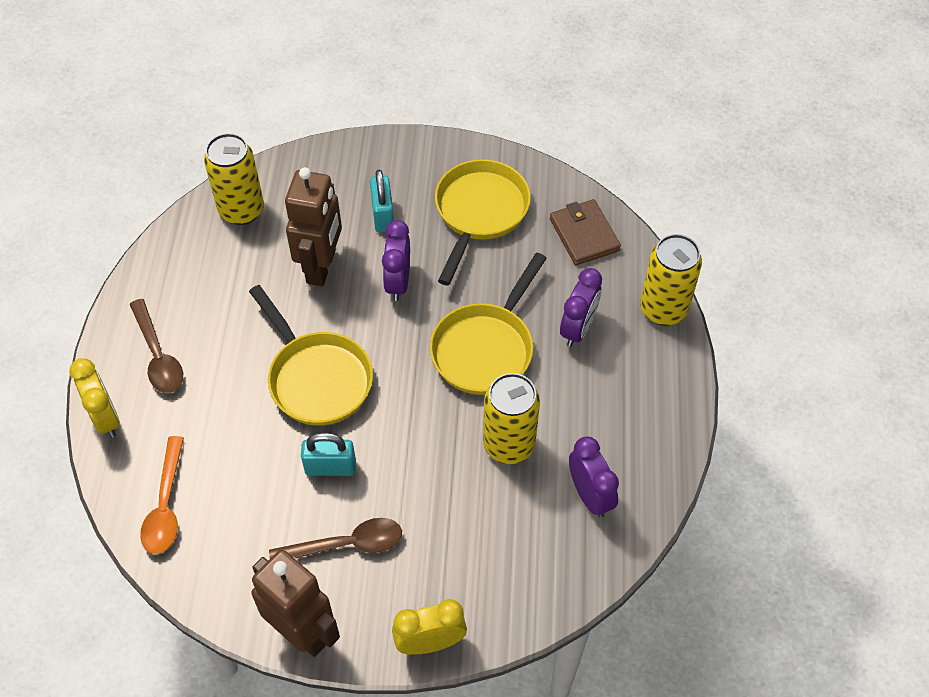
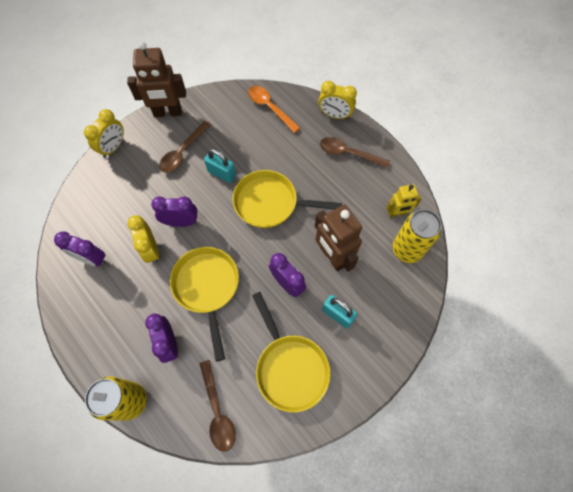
camera: 135 degrees right, 10 degrees up
turquoise padlock [301,433,356,476] -> turquoise padlock turned 75 degrees clockwise [204,149,236,183]
yellow can [483,373,540,464] -> yellow clock [127,215,159,264]
brown wallet [550,199,621,265] -> brown spoon [199,360,236,452]
none -> purple clock [151,196,197,227]
none -> yellow robot [386,184,422,218]

